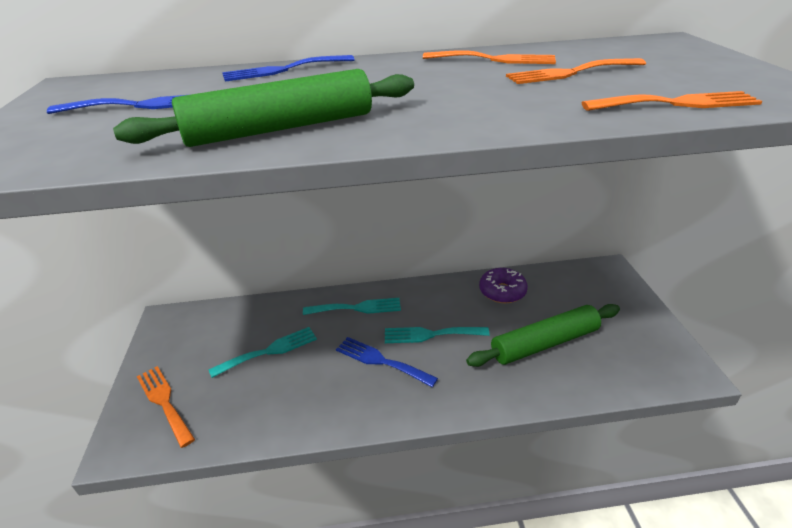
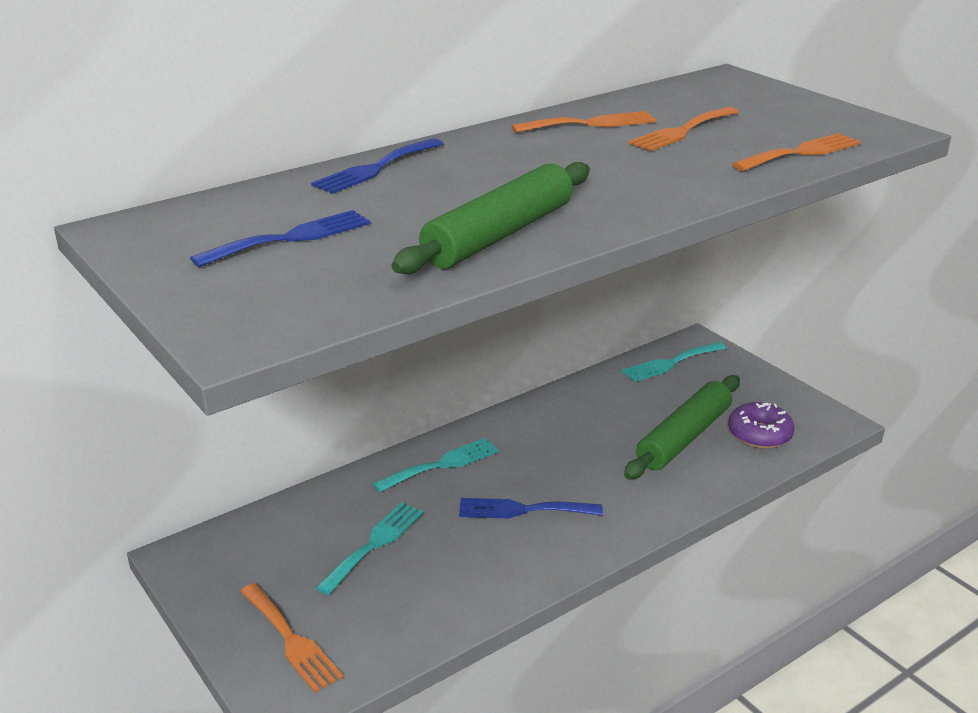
camera: 30 degrees left, 5 degrees down
orange fork [137,366,195,448] -> orange fork turned 150 degrees counterclockwise [240,583,343,693]
turquoise fork [385,327,490,343] -> turquoise fork moved to [622,342,726,382]
purple donut [479,268,528,303] -> purple donut moved to [728,402,795,449]

